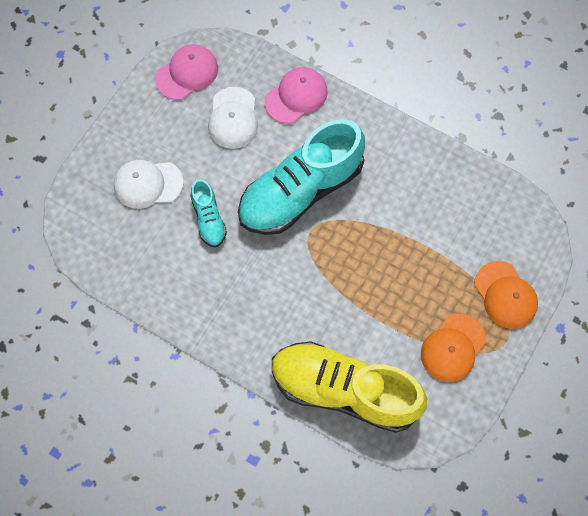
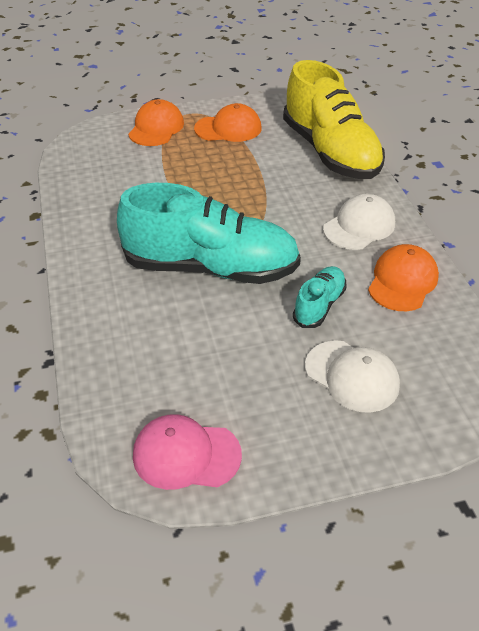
camera: 135 degrees left, 25 degrees down
white cap [208,87,258,149] -> white cap moved to [323,194,395,250]
pink cap [265,67,328,124] -> none
none -> orange cap [368,244,439,311]

